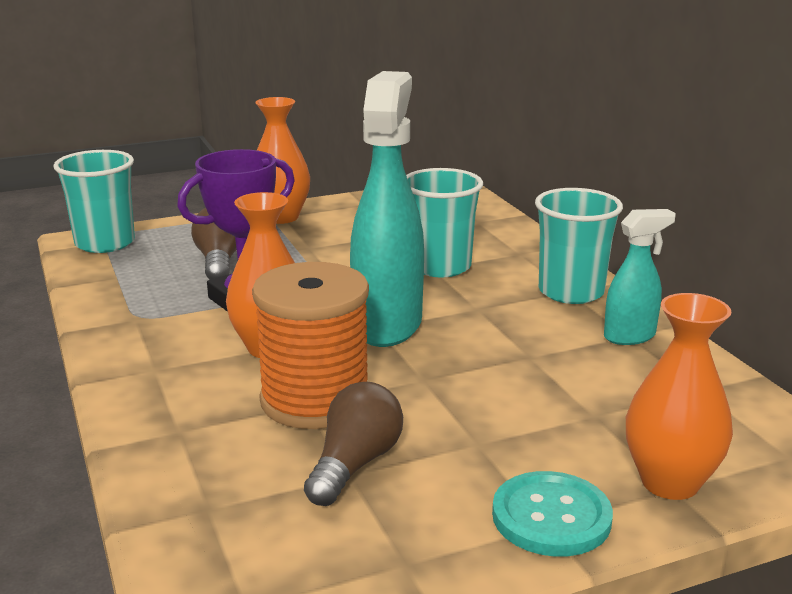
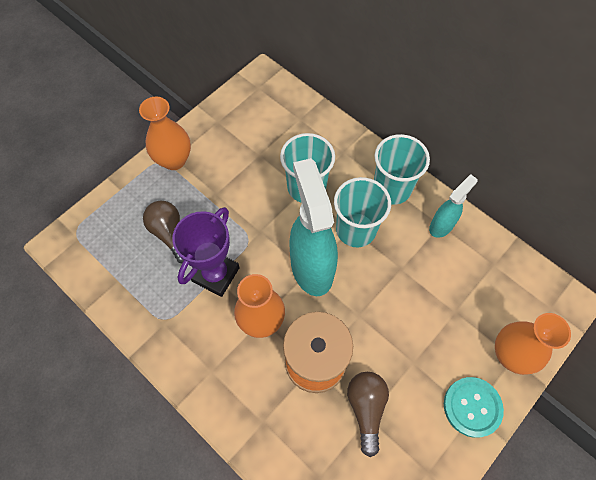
camera: 25 degrees left, 40 degrees up
turquoise cup [53,150,135,253] -> turquoise cup moved to [334,177,391,247]

